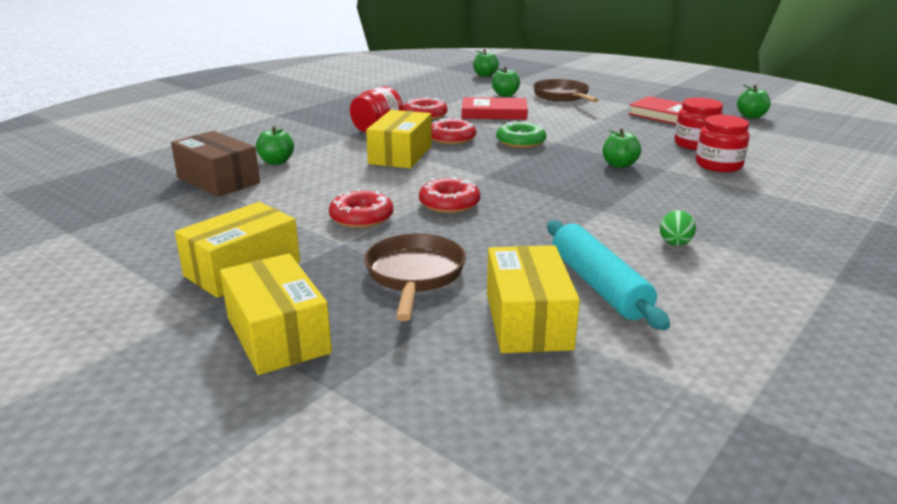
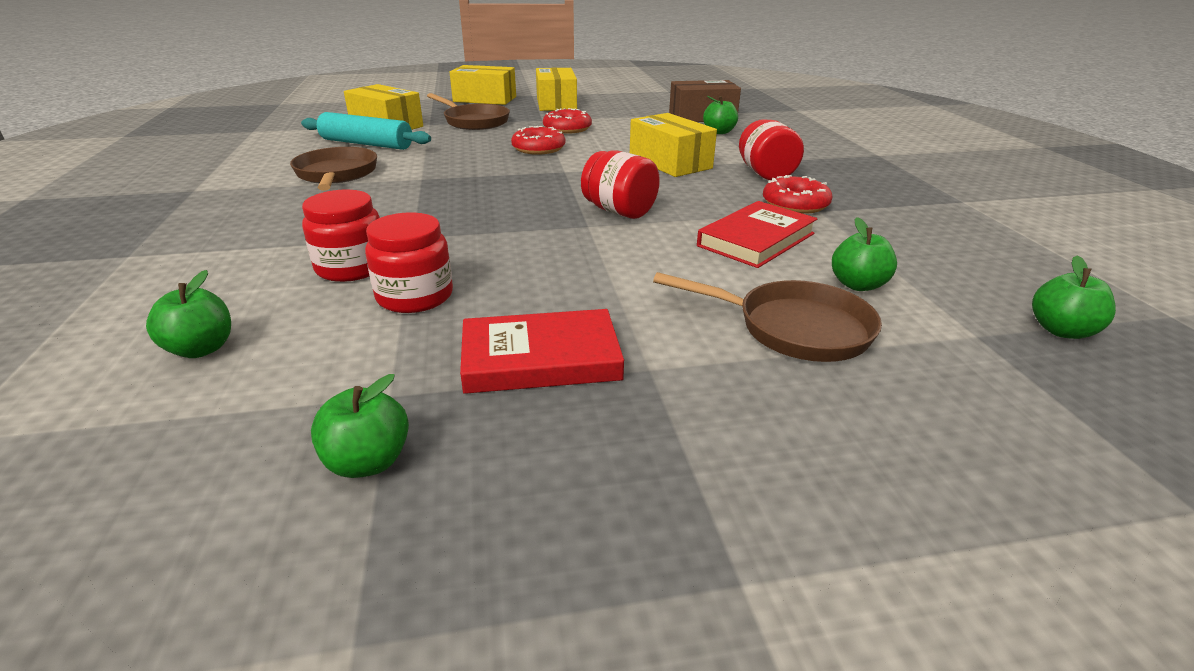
camera: 130 degrees right, 5 degrees up
red donut [431,118,476,145] -> none
green donut [496,121,546,148] -> red jar [581,150,660,219]
green apple [603,128,641,168] -> green apple moved to [146,270,231,358]
green egg [660,210,696,246] -> brown pan [290,147,377,191]

